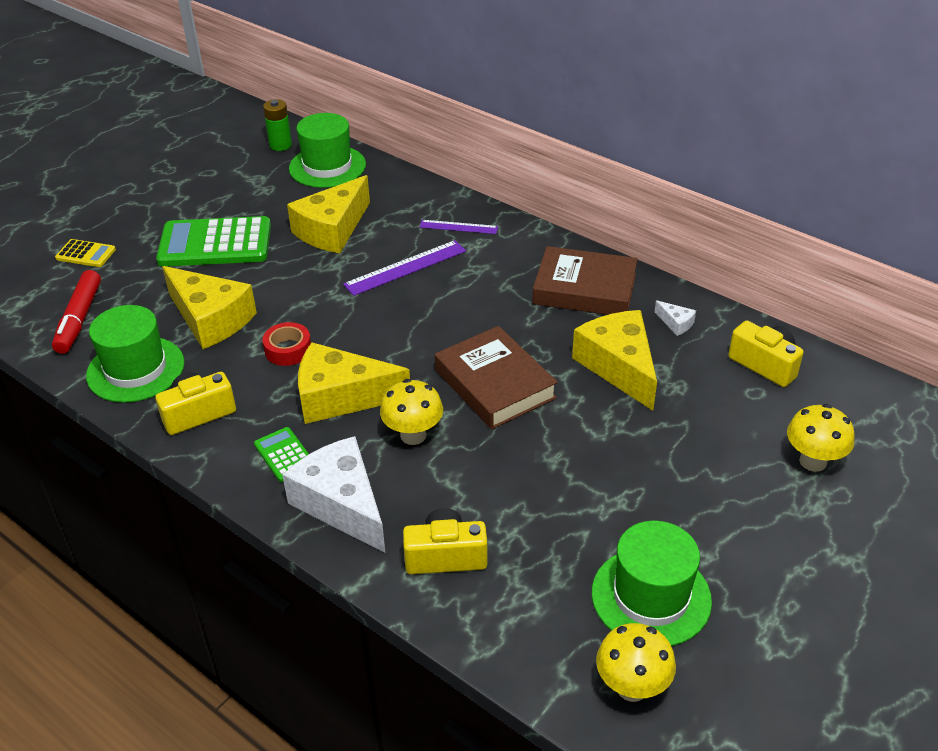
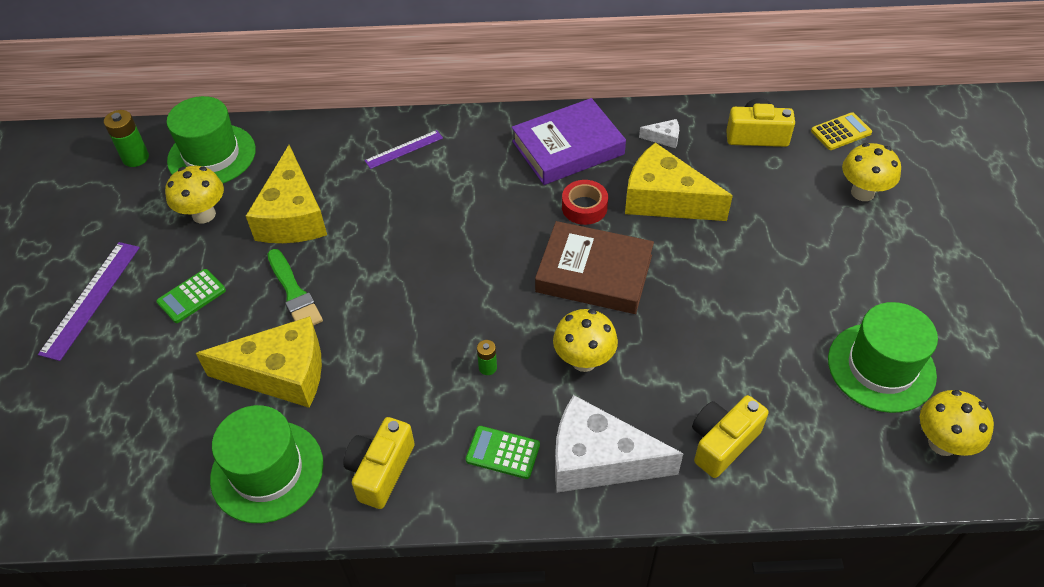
camera: 40 degrees left, 10 degrees up
red marker [52,270,101,354] -> none
yellow calculator [55,239,116,267] -> yellow calculator moved to [811,112,872,150]
green calculator [156,216,271,266] -> green calculator [156,269,226,323], size x0.47
red tape [262,322,311,366] -> red tape moved to [562,180,608,225]
yellow cheese [298,342,410,424] -> green battery [477,340,497,375]
purple ruler [343,240,466,296] -> purple ruler moved to [38,242,140,361]
brown book [532,246,638,315] -> purple book [512,98,626,185]
none -> yellow mushroom [165,166,224,223]
none -> green brush [268,249,323,326]

